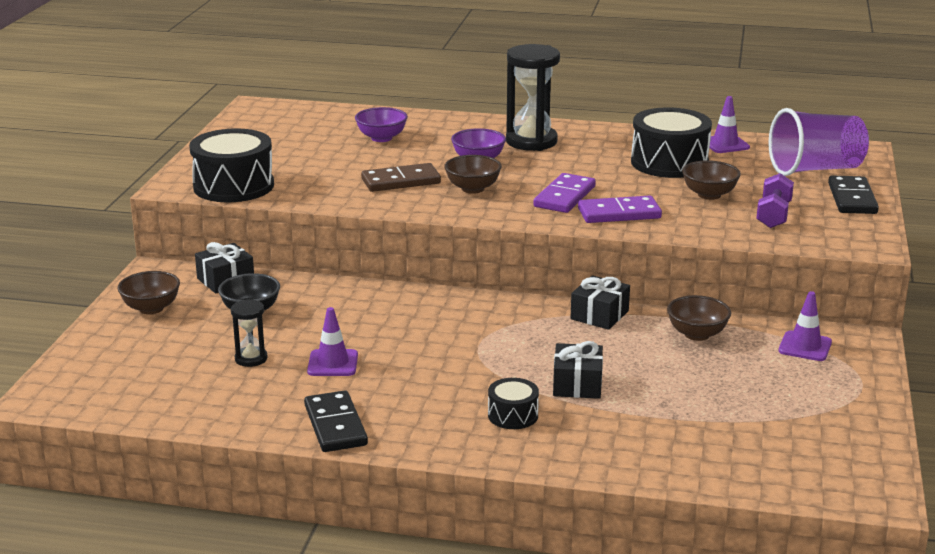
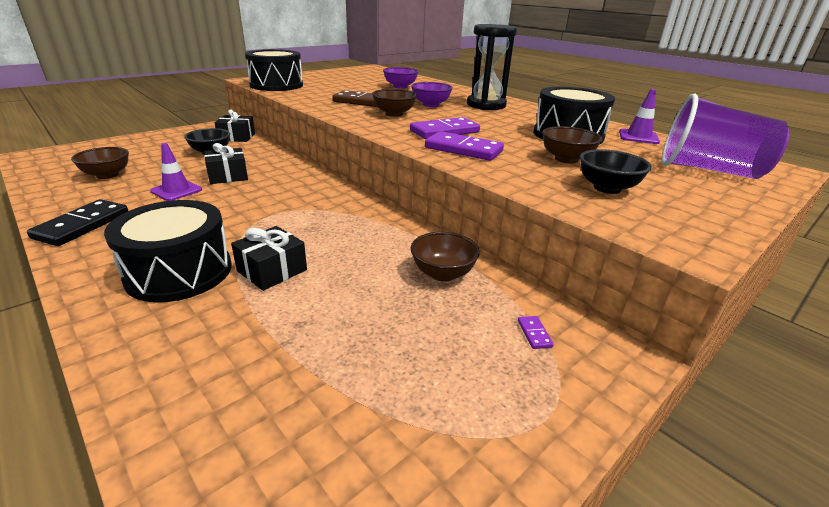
camera: 35 degrees right, 5 degrees up
brown bowl [117,271,180,314] -> brown bowl moved to [71,147,129,179]
black hourglass [231,299,268,367] -> none
black drum [488,378,539,429] -> black drum [104,200,232,302], size x1.95
black gift [570,275,630,330] -> black gift moved to [204,143,248,184]
purple dumbbell [756,173,794,228] -> black bowl [580,149,652,194]
purple traffic cone [778,291,832,361] -> purple domino [518,316,554,349]
black domino [828,176,879,214] -> none

